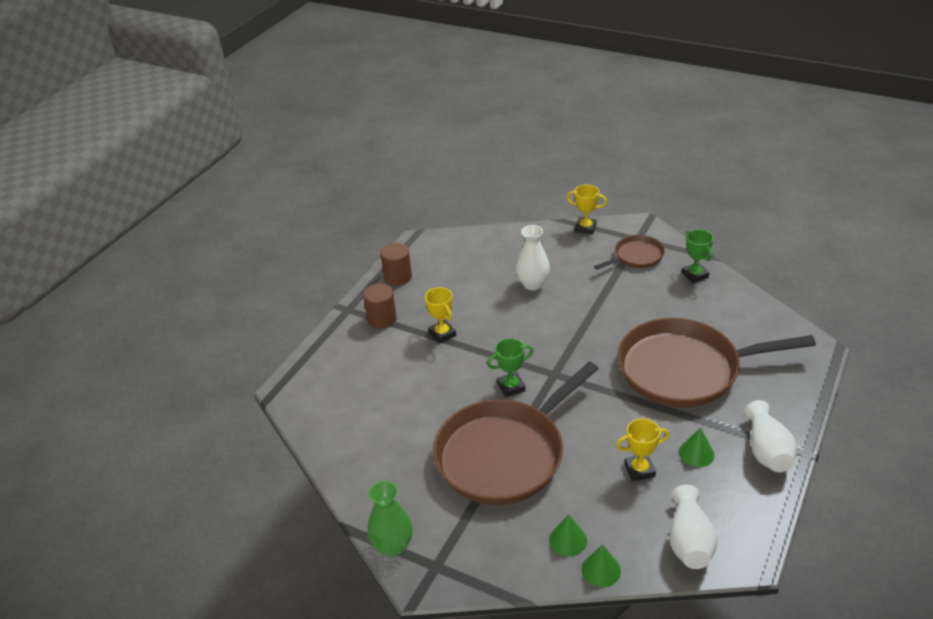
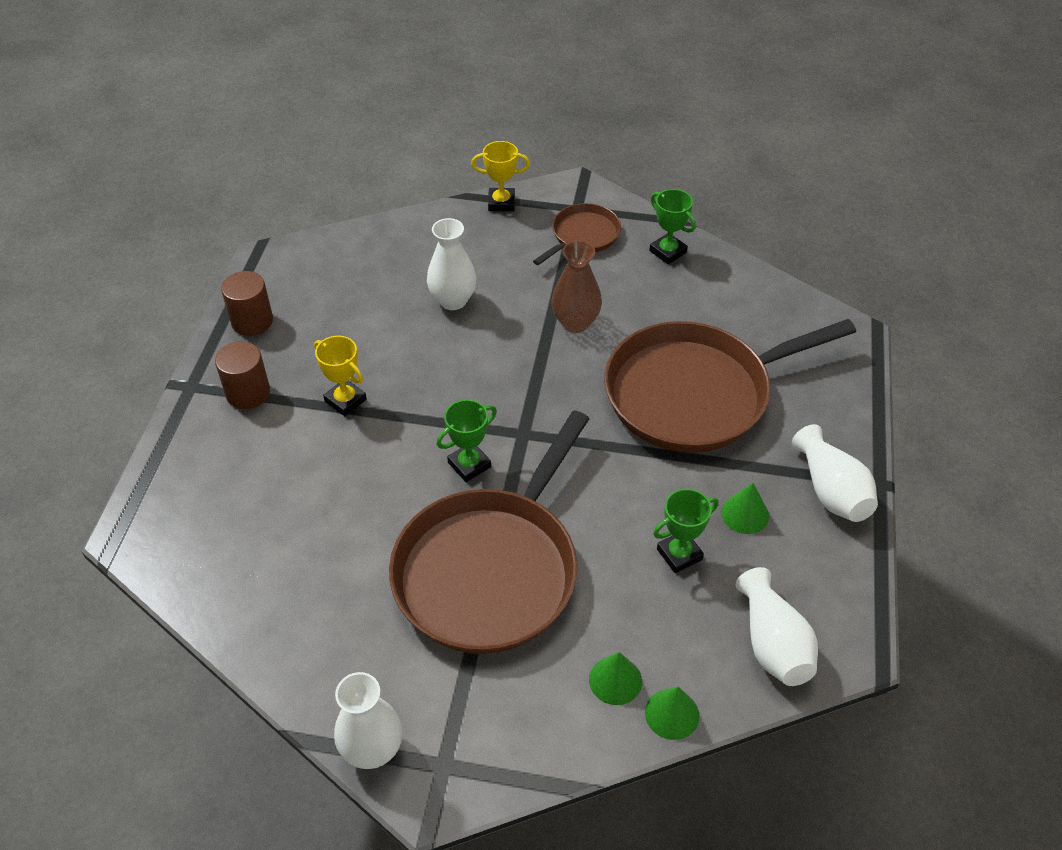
camera: 20 degrees left, 10 degrees up
green vase [367,480,413,557] -> white vase [334,672,402,769]
yellow trophy [616,418,669,482] -> green trophy [653,489,719,573]
none -> brown vase [551,240,602,333]

